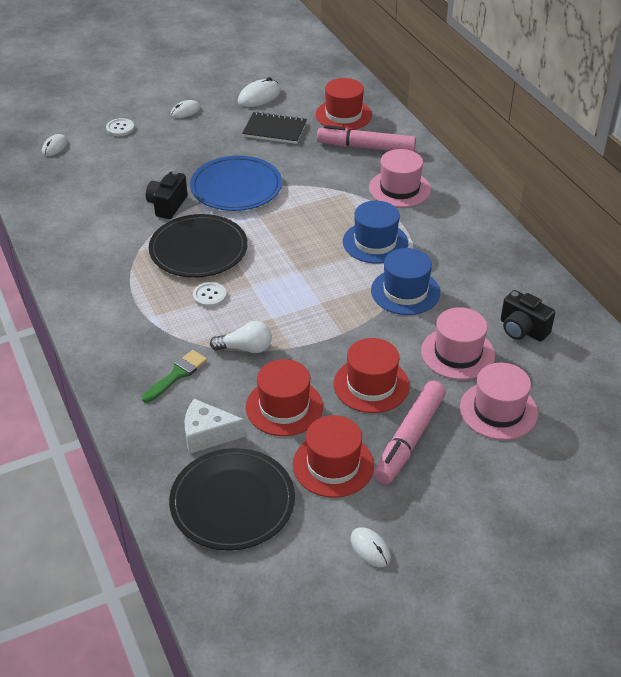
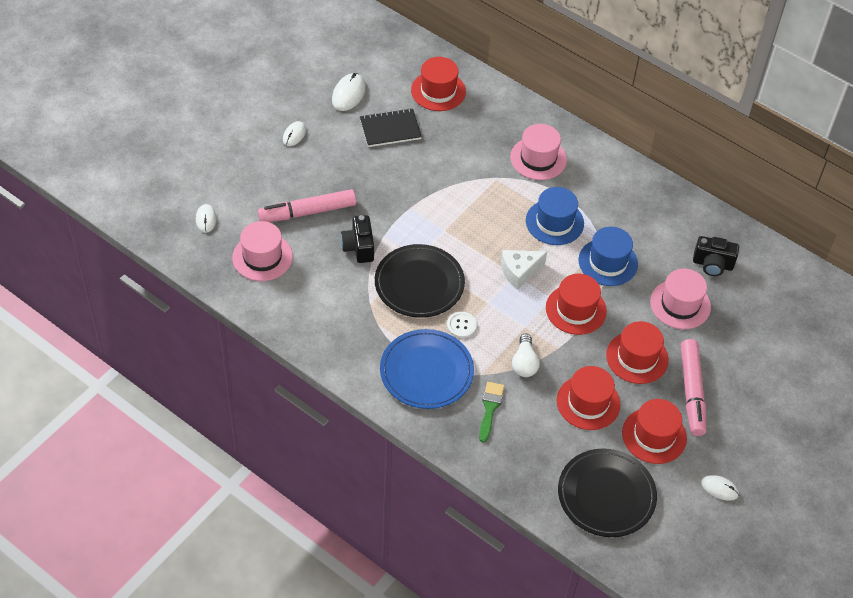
camera: 30 degrees left, 10 degrees up
white button [106,118,134,136] -> none
white cheese [185,399,246,454] -> white cheese moved to [501,250,547,290]
blue plate [190,156,282,211] -> blue plate moved to [380,329,474,409]
white light bulb [210,321,272,353] -> white light bulb turned 120 degrees clockwise [512,334,540,377]
pink marker [317,125,416,152] -> pink marker moved to [258,189,356,222]
pink hat [460,363,538,440] -> pink hat moved to [232,221,293,281]
none -> red hat [546,274,607,335]

